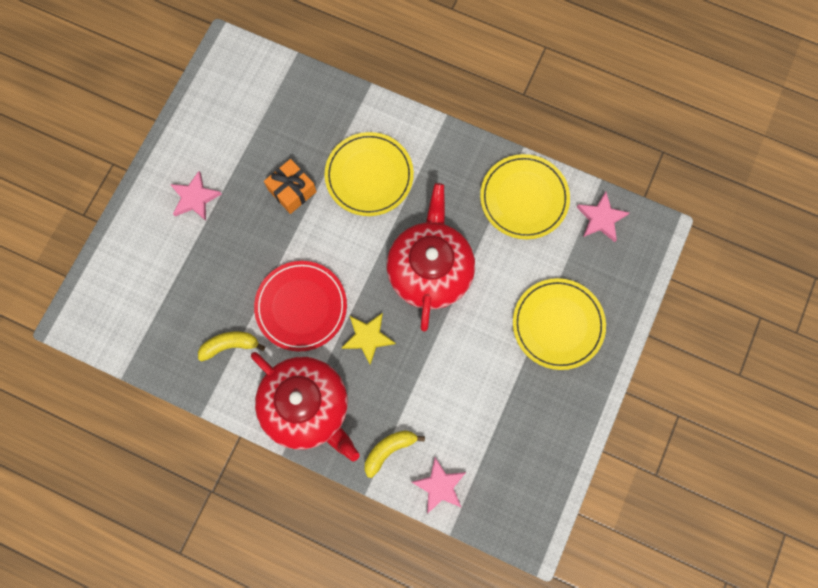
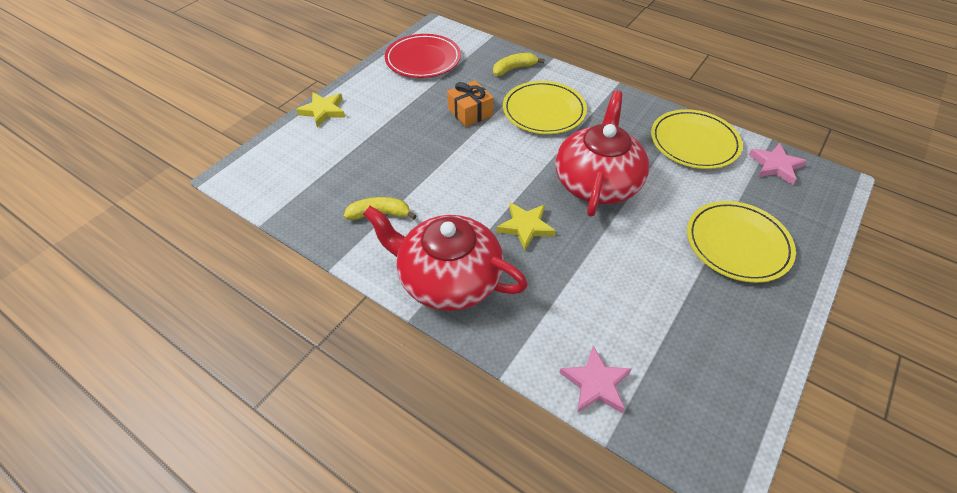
camera: 10 degrees right, 25 degrees down
pink star [170,171,222,221] -> none
red teapot [251,352,360,462] -> red teapot turned 150 degrees clockwise [363,206,528,311]
red plate [254,261,347,352] -> red plate moved to [385,34,461,78]
yellow banana [365,430,425,478] -> yellow banana moved to [493,53,544,76]
none -> yellow star [296,92,345,127]

